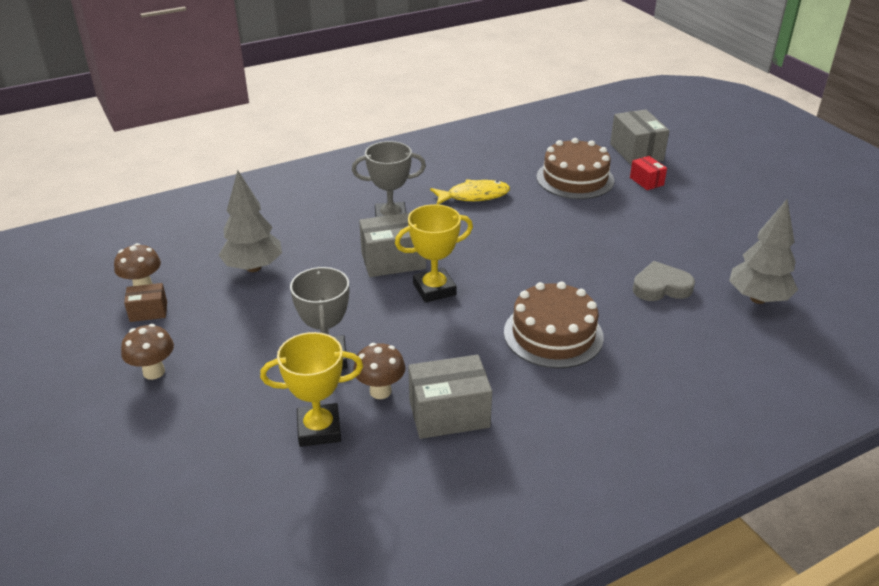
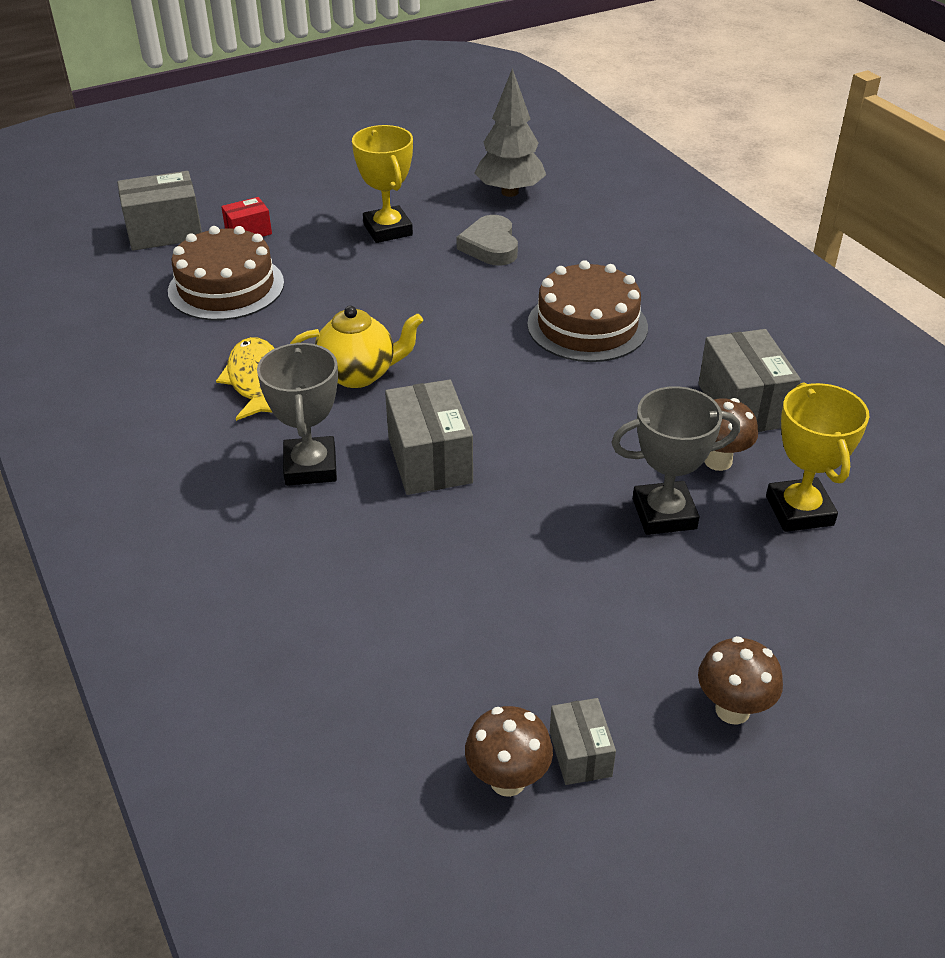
camera: 90 degrees left, 5 degrees up
brown box [124,283,167,322] -> grey box [550,698,616,785]
grey tree [219,170,282,272] -> none
yellow trophy [395,204,473,303] -> yellow trophy moved to [352,125,413,243]
none -> yellow teapot [290,306,423,388]

